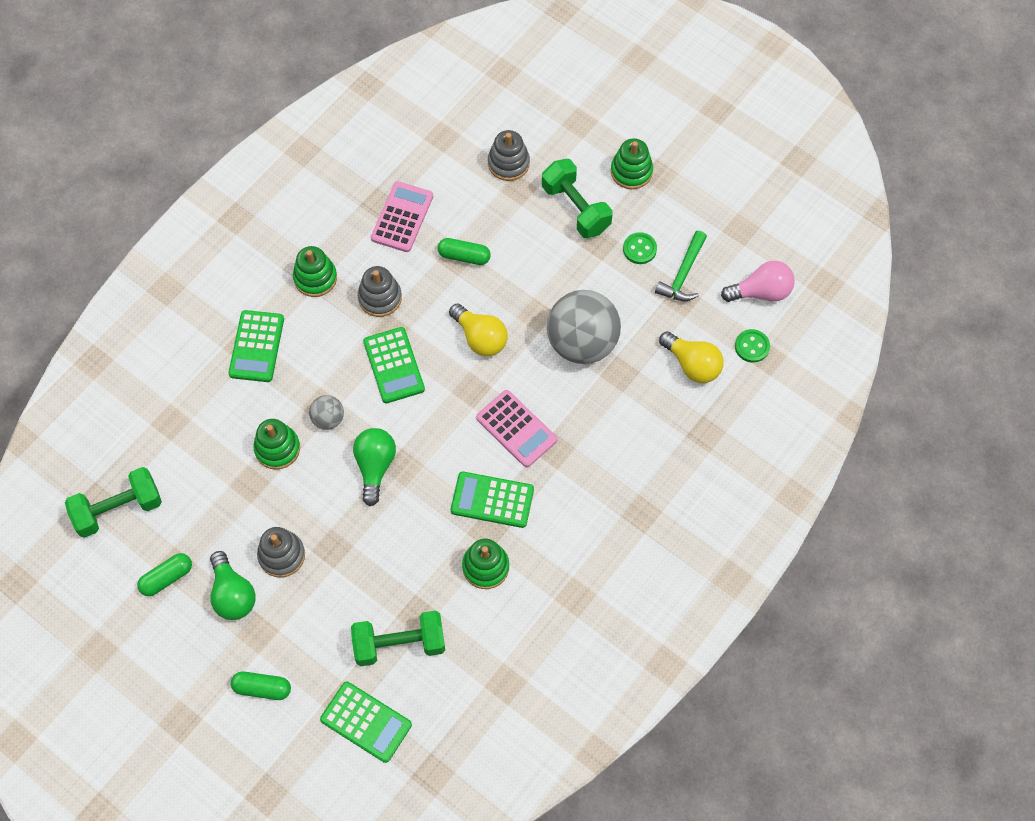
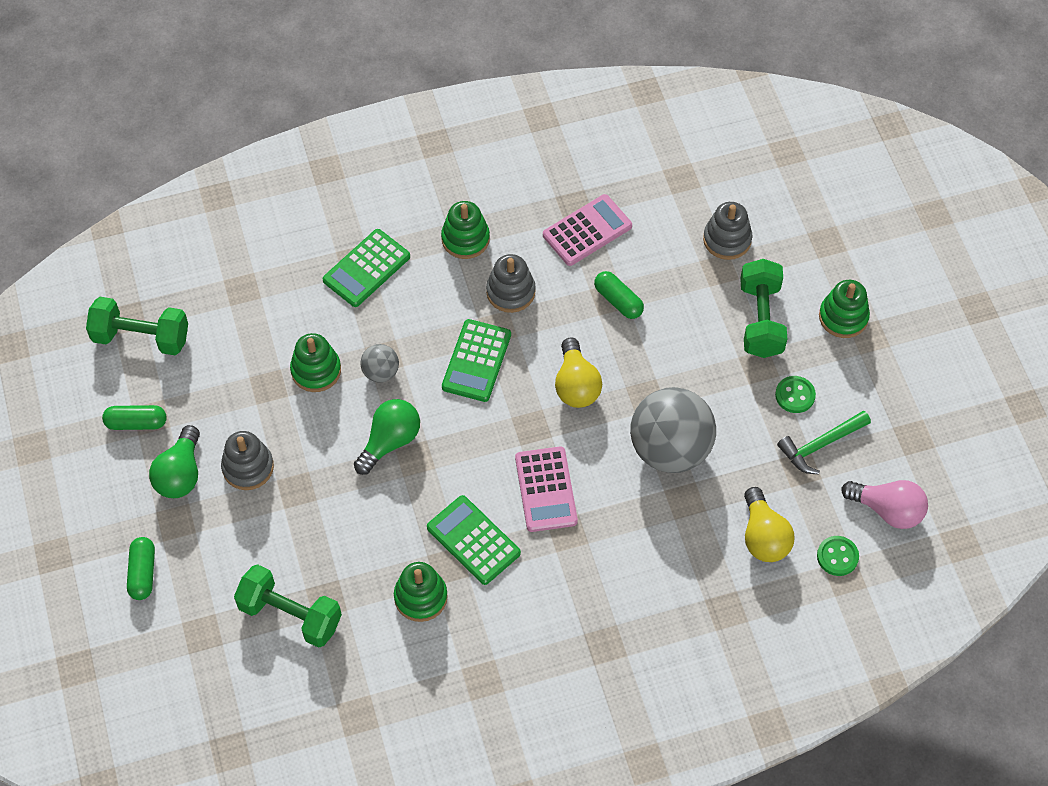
camera: 35 degrees right, 5 degrees down
green capsule [231,672,291,700] -> green capsule turned 45 degrees clockwise [127,537,155,600]
green calculator [320,681,412,763] -> none

